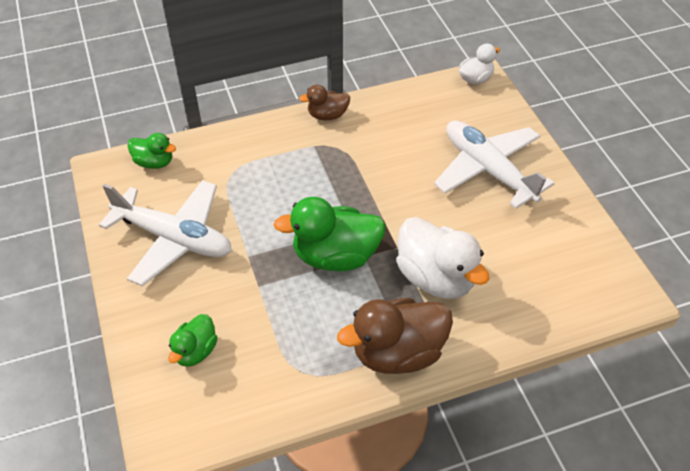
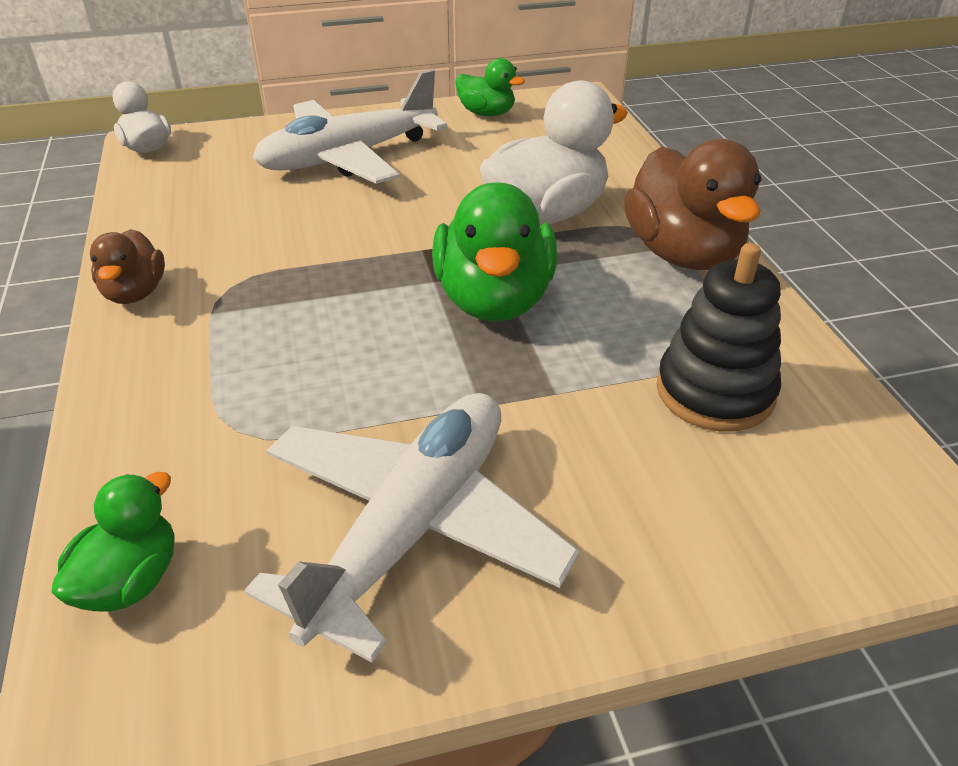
camera: 85 degrees left, 10 degrees down
green duck [168,314,218,367] -> green duck moved to [455,58,525,116]
none -> black stacking toy [657,243,781,432]

